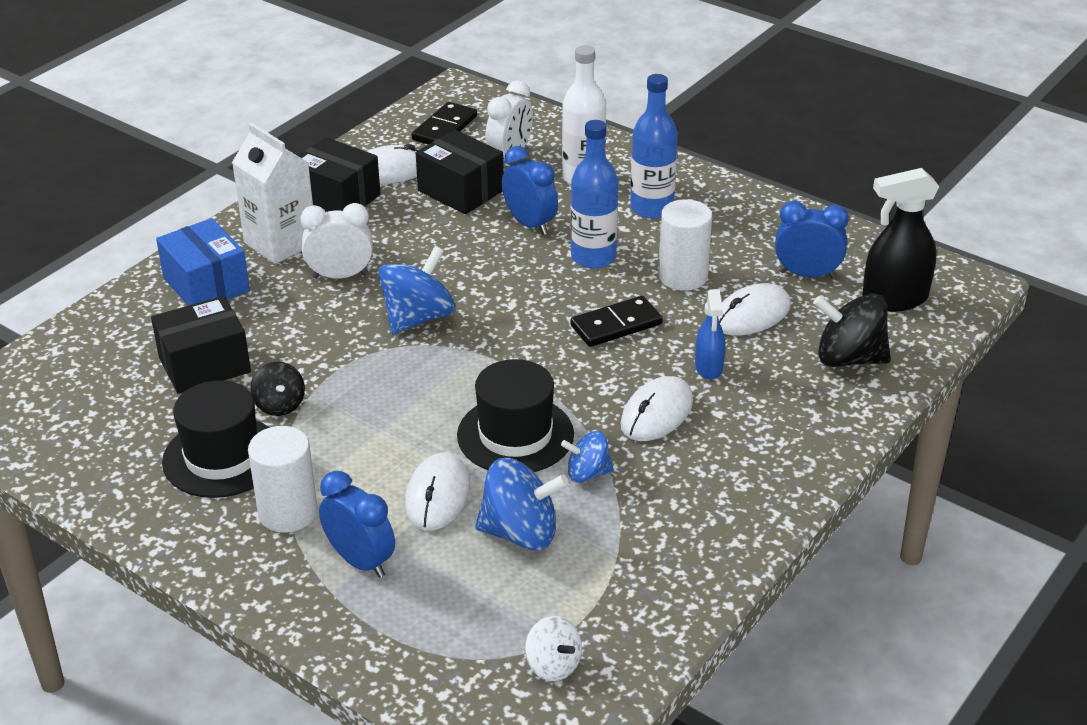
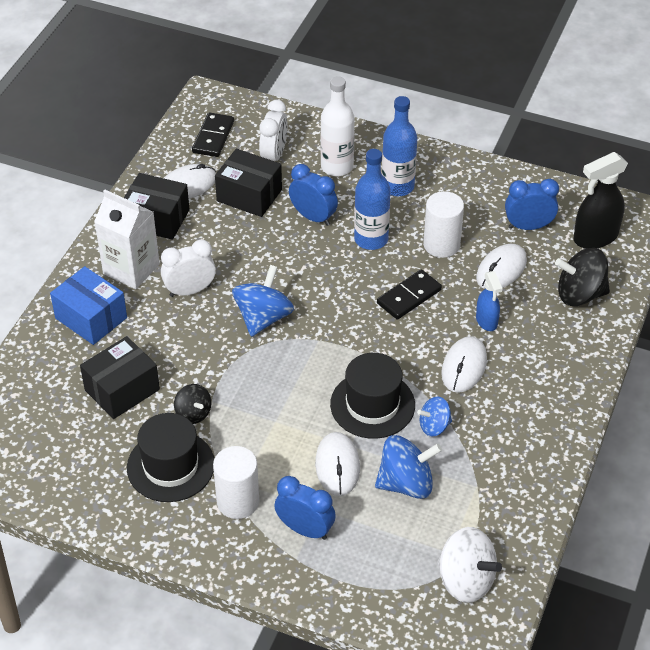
camera: 15 degrees left, 10 degrees up
white spinning top [525,616,582,681] -> white spinning top [437,527,502,603], size x1.69

